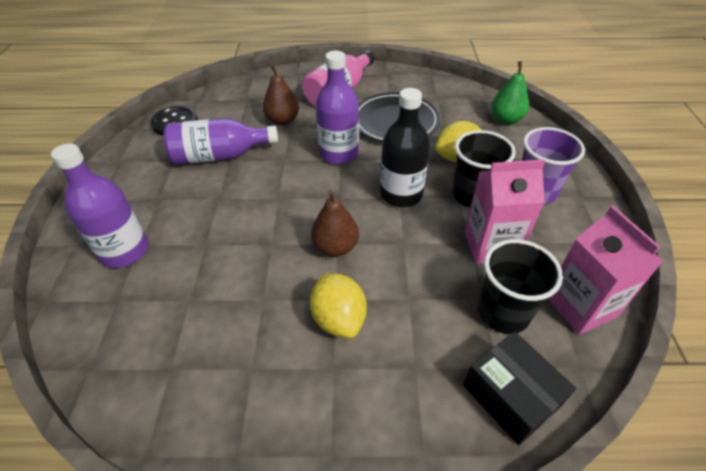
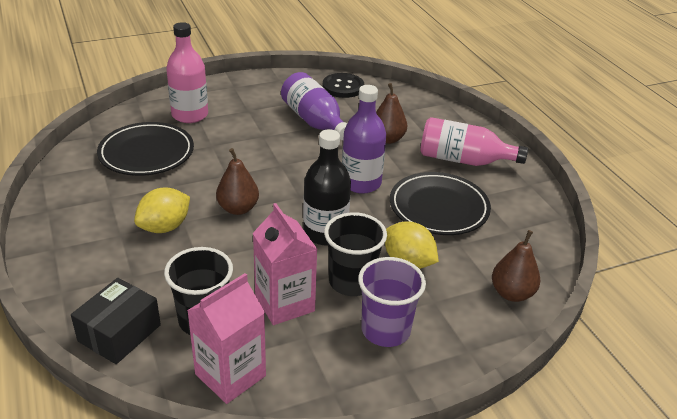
camera: 65 degrees right, 10 degrees down
purple bottle [51,143,148,268] -> pink bottle [166,22,208,123]
green pear [491,61,529,125] -> brown pear [492,230,540,302]
none -> black plate [97,122,194,176]

